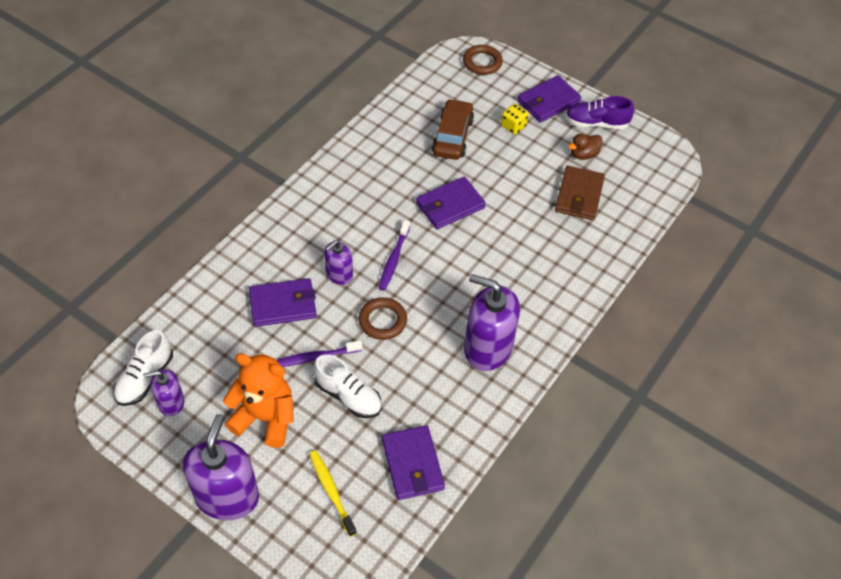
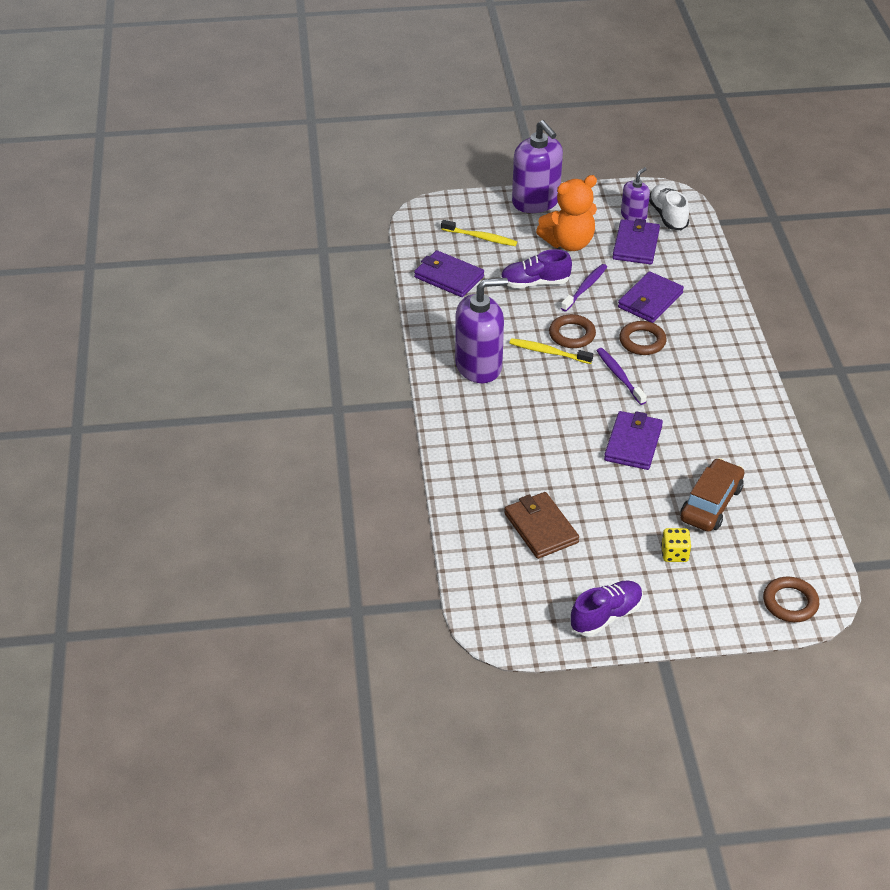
camera: 140 degrees right, 10 degrees down
white shoe [314,355,382,418] -> purple shoe [500,249,572,288]
purple soap dispenser [324,240,353,285] -> brown ring [619,321,667,355]
brown car [432,99,474,160] -> brown car turned 120 degrees counterclockwise [680,458,744,532]
purple wallet [517,75,581,123] -> purple wallet moved to [612,219,660,265]
brown duck [568,134,603,160] -> none
none -> yellow toothbrush [509,338,593,364]

